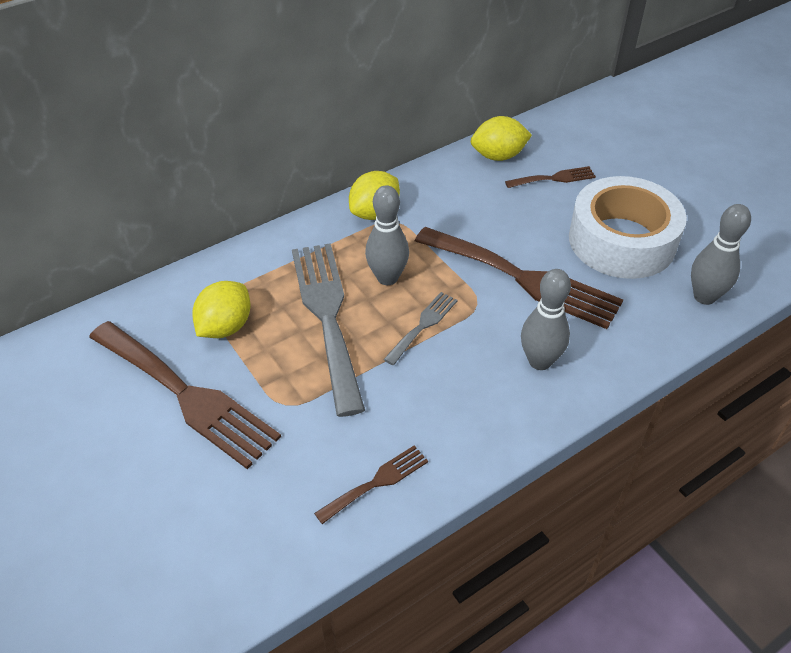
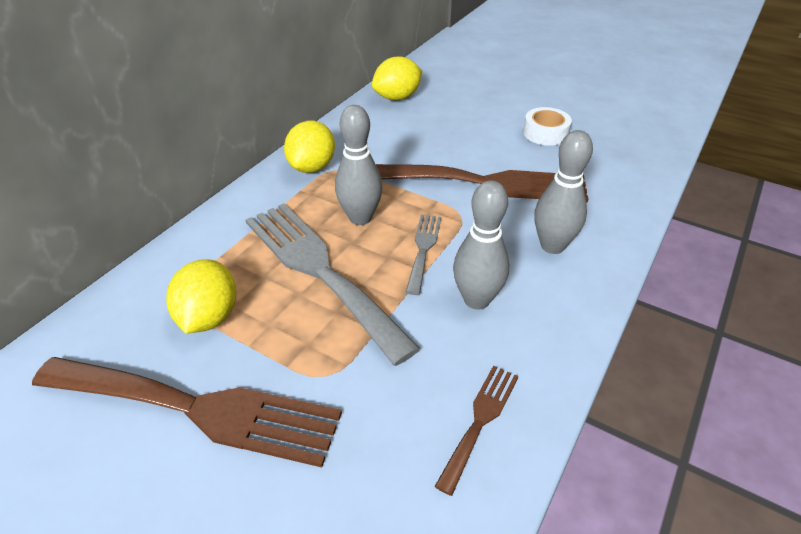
camera: 25 degrees left, 5 degrees down
brown fork [505,166,596,188] -> none
white tape [569,176,687,279] -> white tape [523,107,572,146], size x0.45
grey bowling pin [691,204,751,305] -> grey bowling pin moved to [453,180,509,310]

